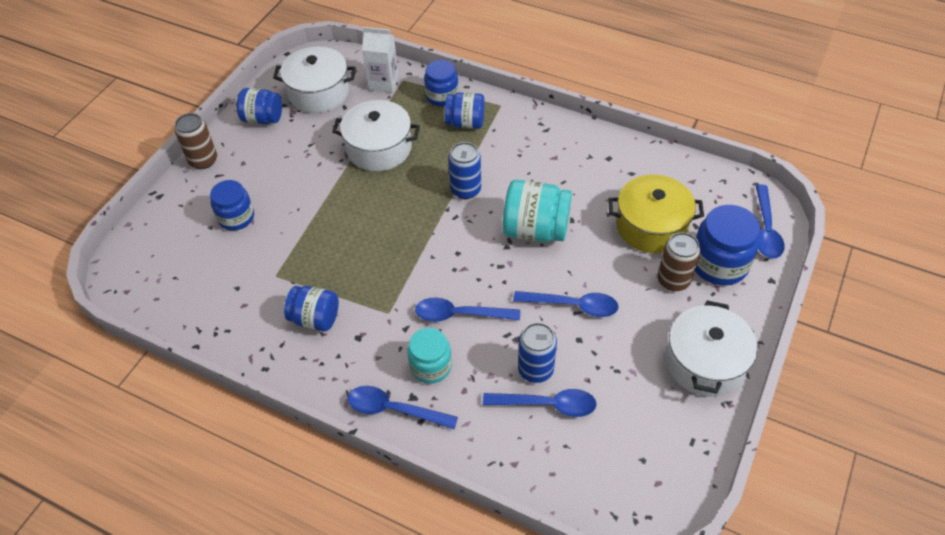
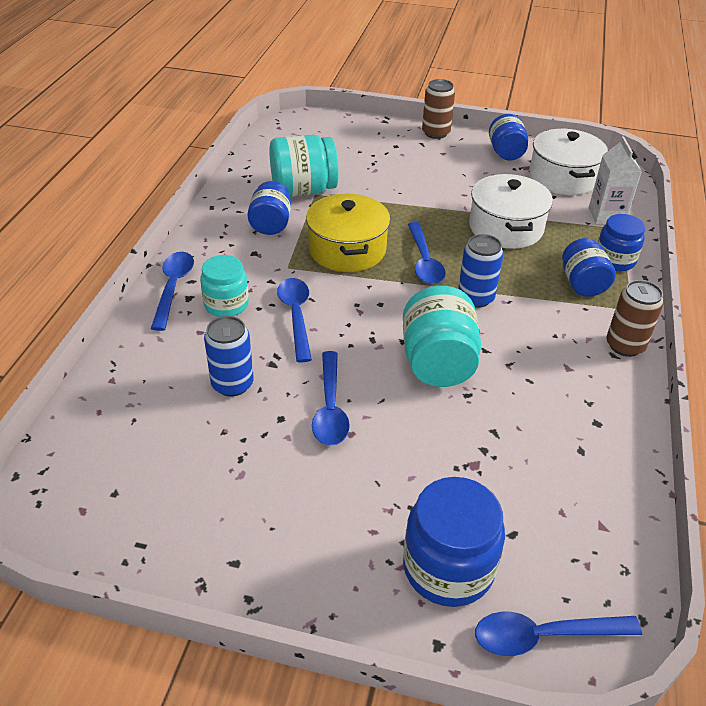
camera: 75 degrees right, 10 degrees down
blue jar [210,180,254,231] -> none
blue spoon [483,389,597,417] -> blue spoon moved to [408,222,446,285]
yellow pot [608,174,704,253] -> yellow pot moved to [306,193,390,272]
brown can [657,232,701,291] -> brown can moved to [607,280,664,357]
white pot [665,300,757,396] -> none
none -> turquoise jar [269,135,339,197]

